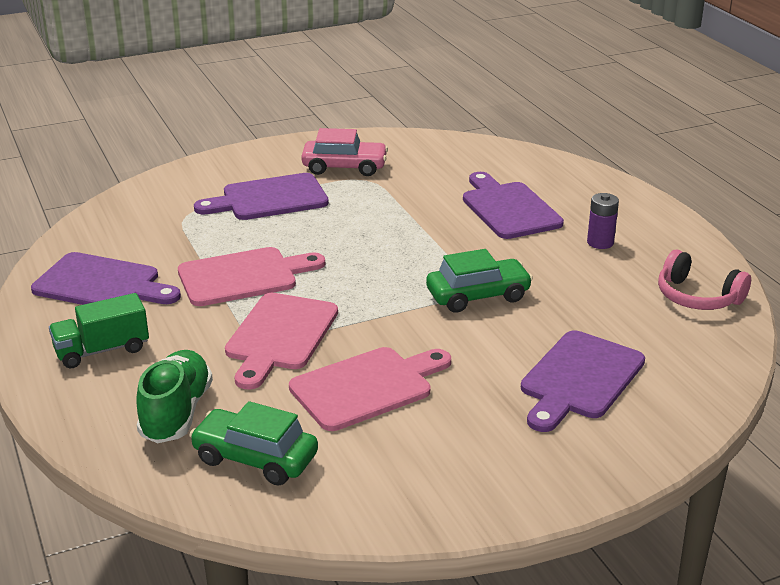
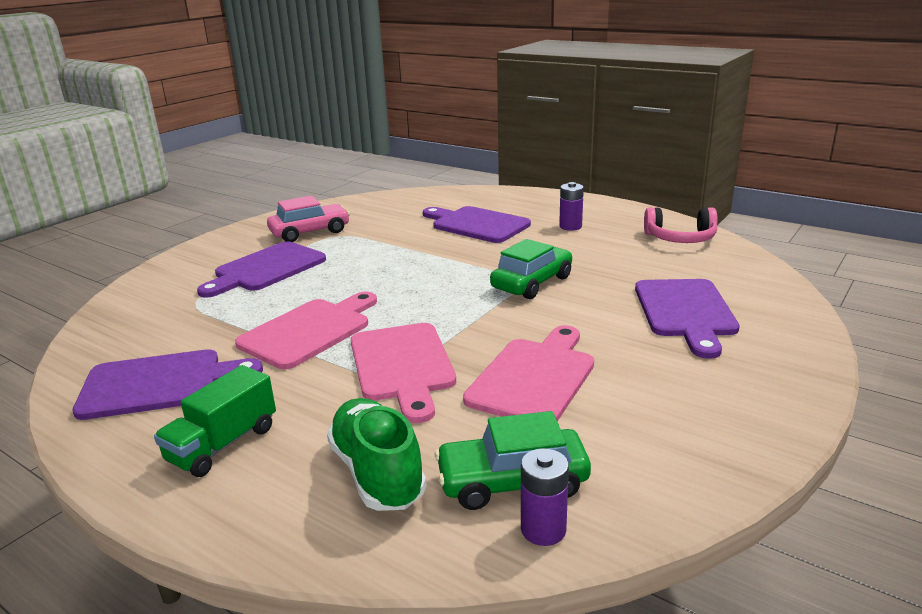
camera: 30 degrees left, 5 degrees down
none -> purple battery [521,448,569,546]

